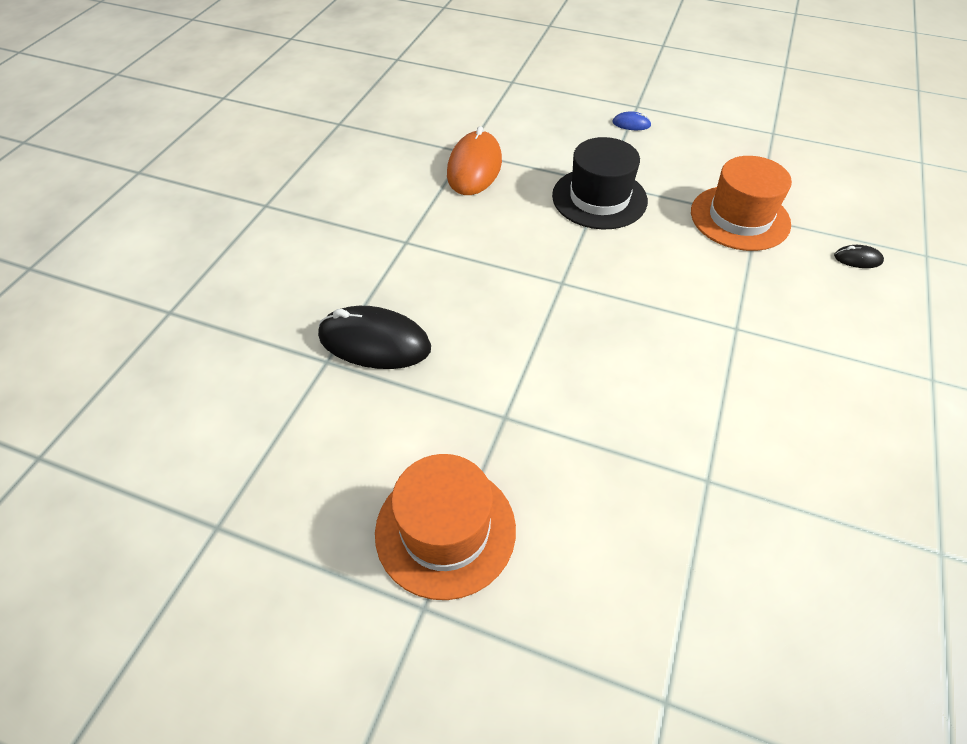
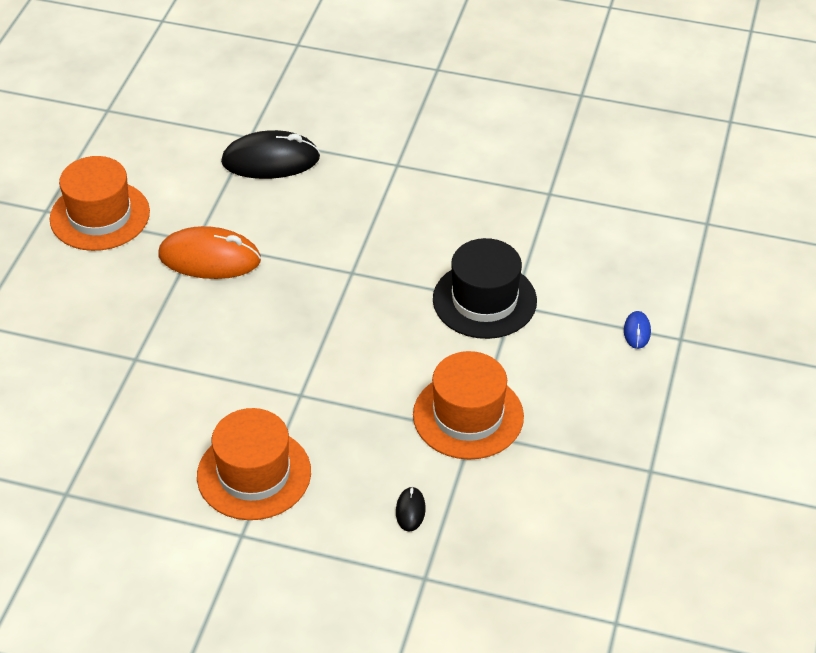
camera: 85 degrees right, 5 degrees down
black mouse [318,306,431,369] -> black mouse turned 75 degrees clockwise [221,130,320,179]
orange mouse [447,126,502,195] -> orange mouse moved to [158,226,261,279]
none -> orange hat [197,408,311,520]

